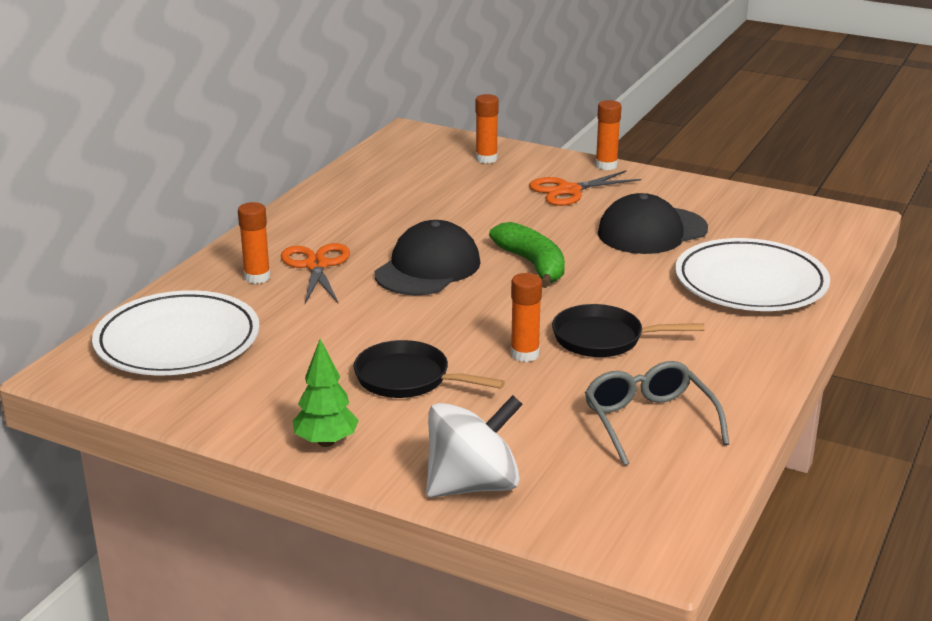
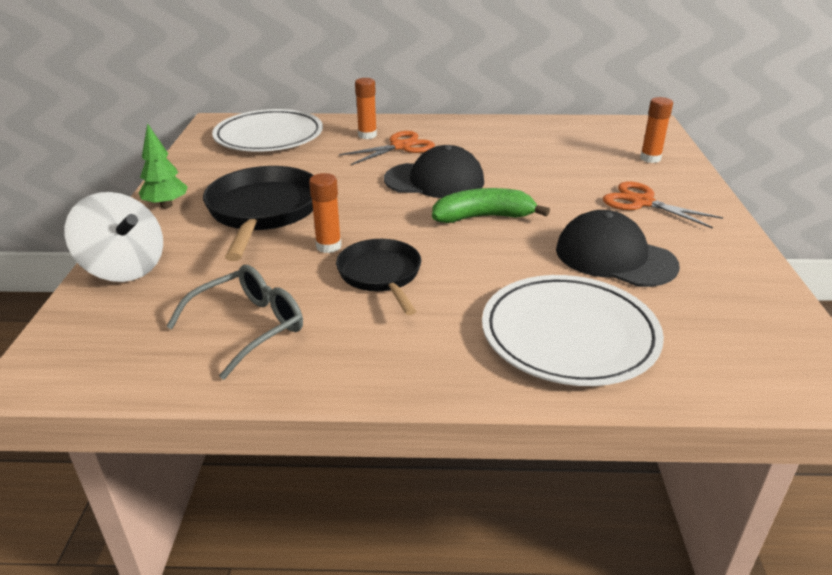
camera: 65 degrees right, 5 degrees up
black pan [354,340,505,398] -> black pan [203,166,313,261], size x1.59
green banana [489,222,565,288] -> green banana turned 135 degrees counterclockwise [432,188,550,223]
orange glue stick [595,100,622,170] -> none

